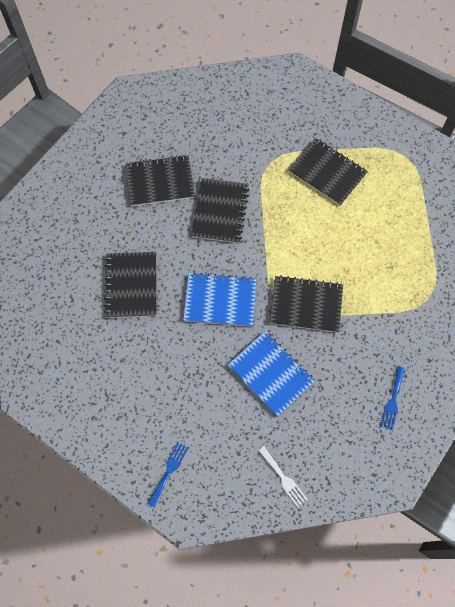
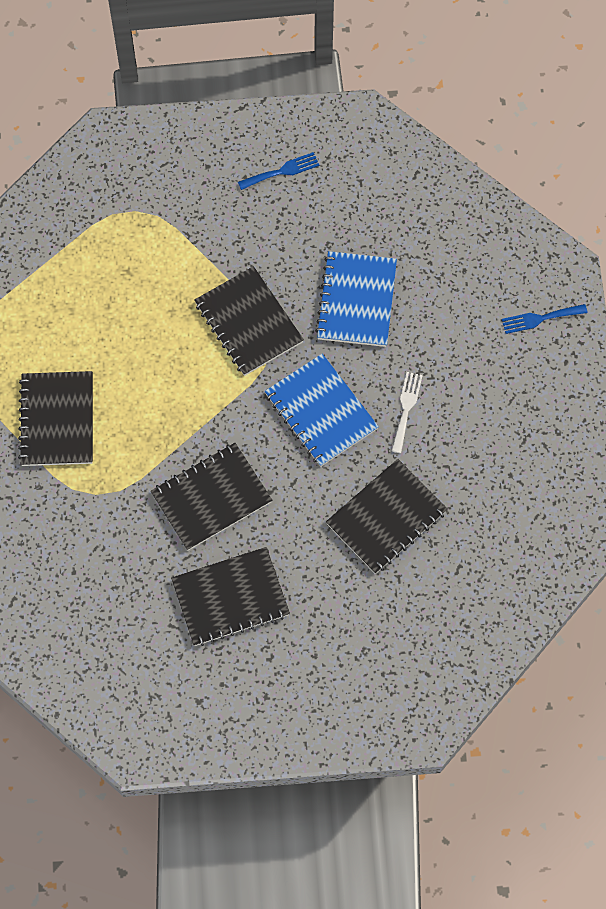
camera: 130 degrees left, 0 degrees up
black notebook [125,155,195,207] -> black notebook turned 60 degrees counterclockwise [171,547,290,646]
white fork [258,446,307,507] -> white fork moved to [391,372,423,453]

